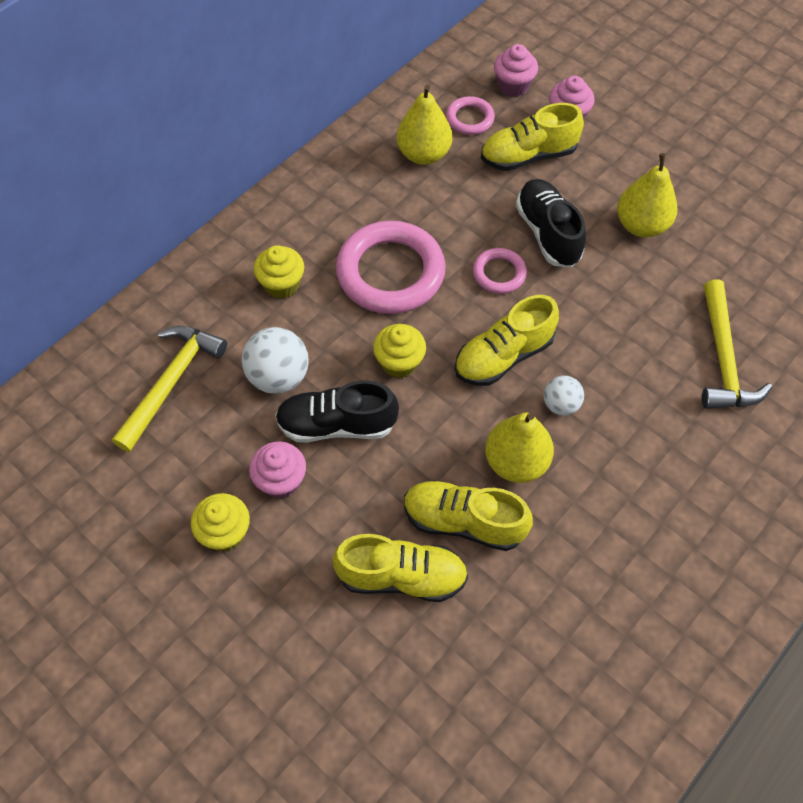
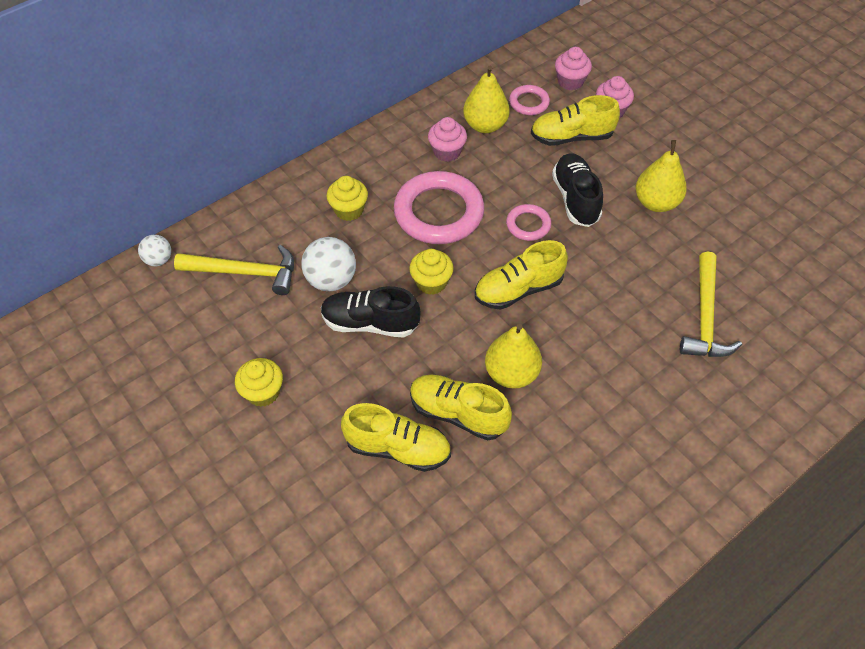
camera: 10 degrees right, 5 degrees down
yellow hammer [112,326,227,452] -> yellow hammer turned 60 degrees clockwise [174,245,294,295]
pink cupcake [249,441,306,499] -> pink cupcake moved to [428,117,467,162]
white ball [544,376,584,416] -> white ball moved to [138,235,171,266]

